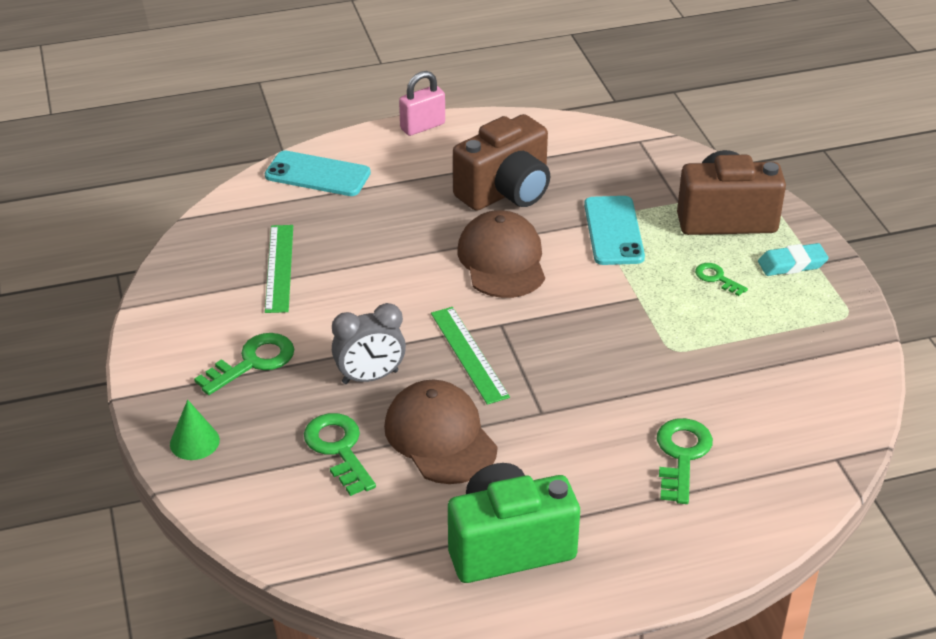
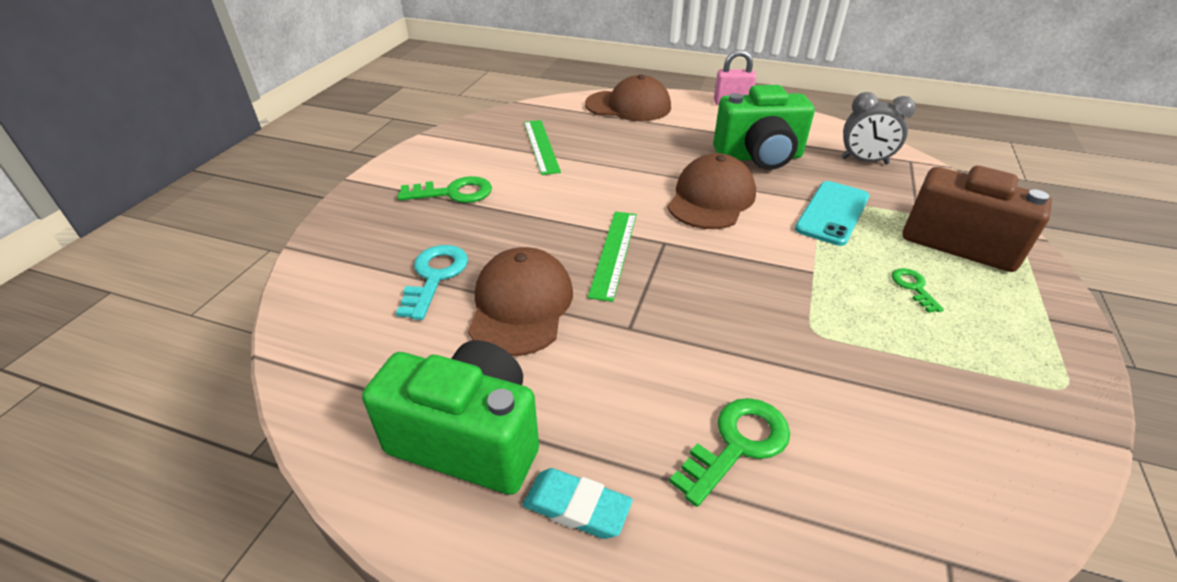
camera: 35 degrees right, 0 degrees up
green cone [170,400,220,460] -> none
turquoise phone [265,151,371,196] -> brown cap [585,75,671,121]
green ruler [265,225,293,313] -> green ruler turned 45 degrees counterclockwise [524,120,561,175]
green key [304,413,376,496] -> turquoise key [396,245,468,320]
grey clock [332,303,406,384] -> grey clock moved to [842,92,916,165]
brown camera [453,114,550,211] -> green camera [713,85,815,170]
turquoise eraser [758,243,829,276] -> turquoise eraser moved to [523,468,633,539]

